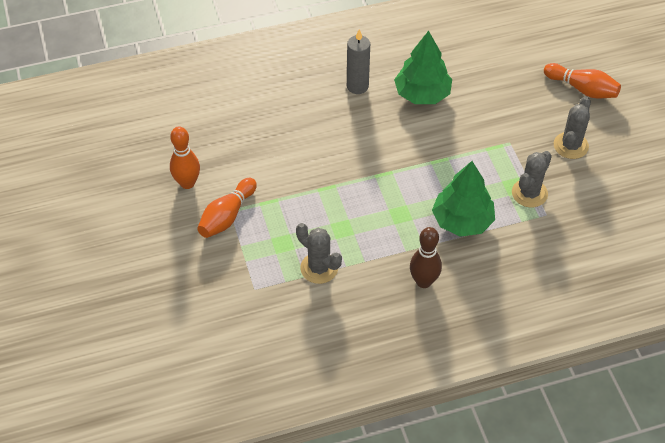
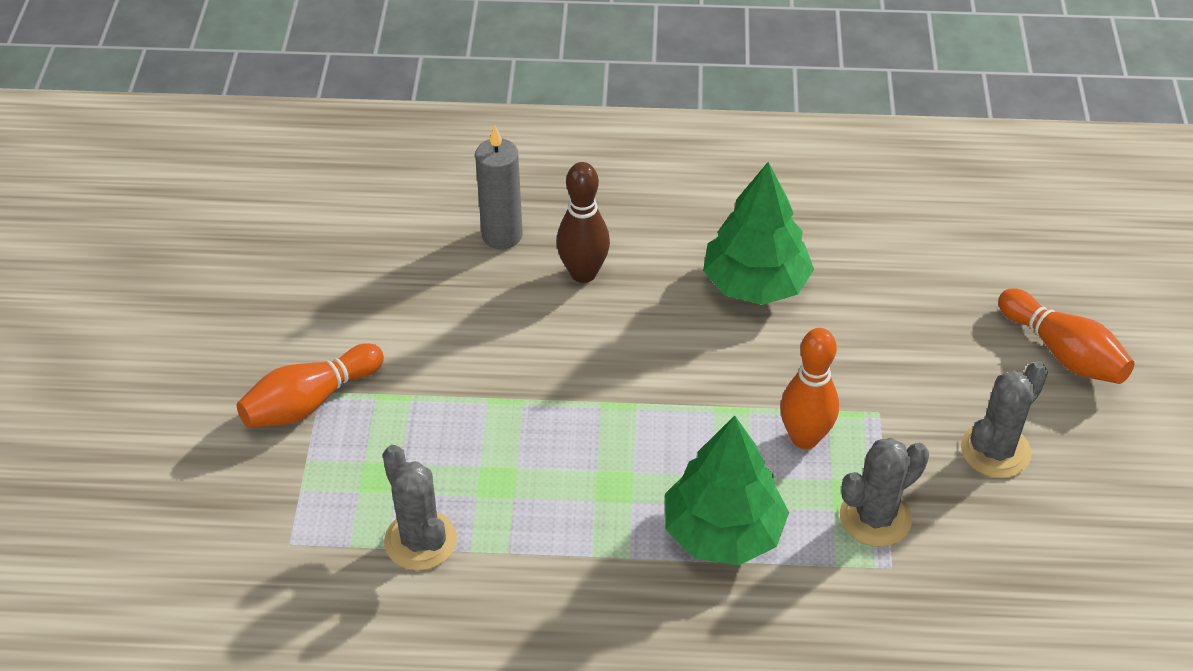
camera: 20 degrees right, 5 degrees down
orange bowling pin [170,126,200,189] -> orange bowling pin moved to [780,328,839,449]
grey candle [347,29,370,94] -> grey candle moved to [475,125,523,249]
brown bowling pin [410,227,442,288] -> brown bowling pin moved to [556,162,610,283]

